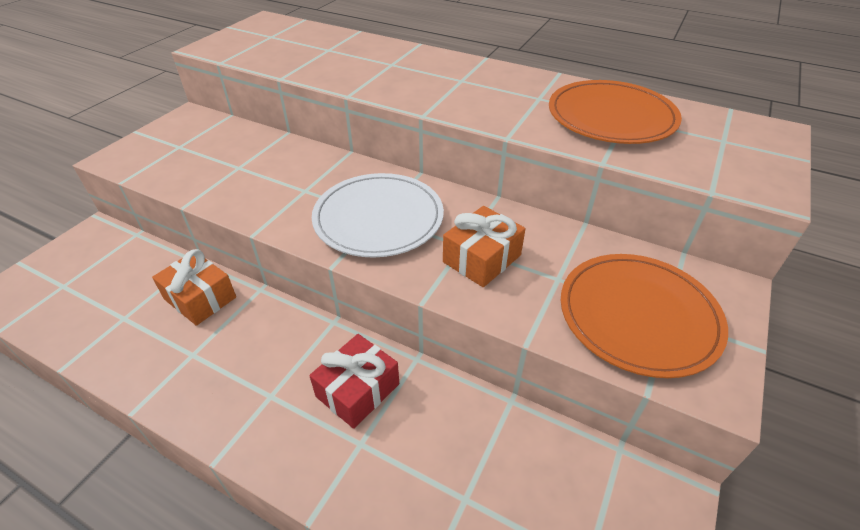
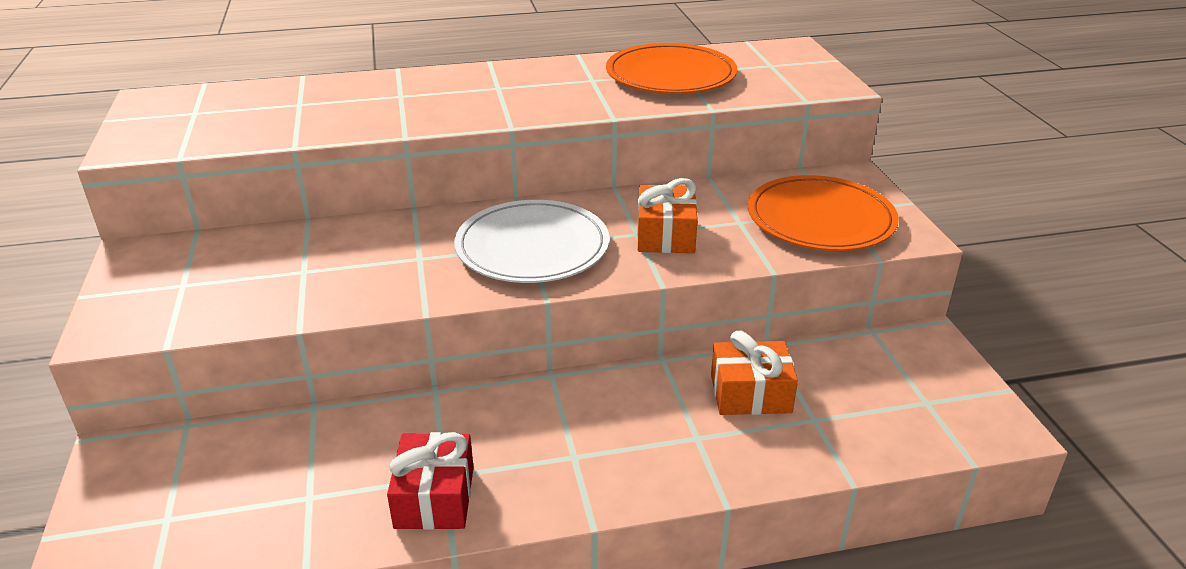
camera: 40 degrees left, 10 degrees down
orange gift [152,249,236,326] -> orange gift moved to [711,331,798,415]
red gift [309,334,399,429] -> red gift moved to [387,432,474,530]

